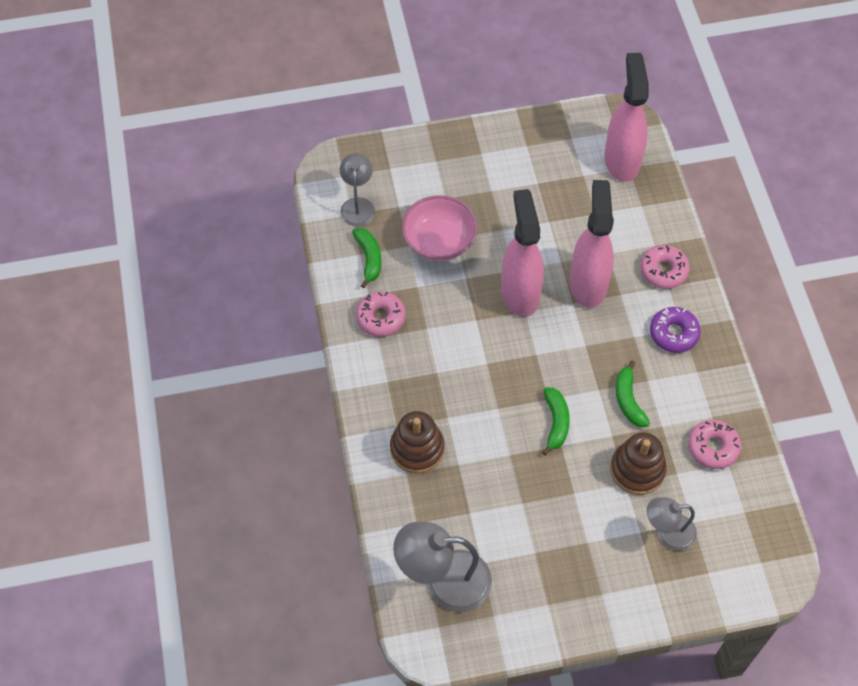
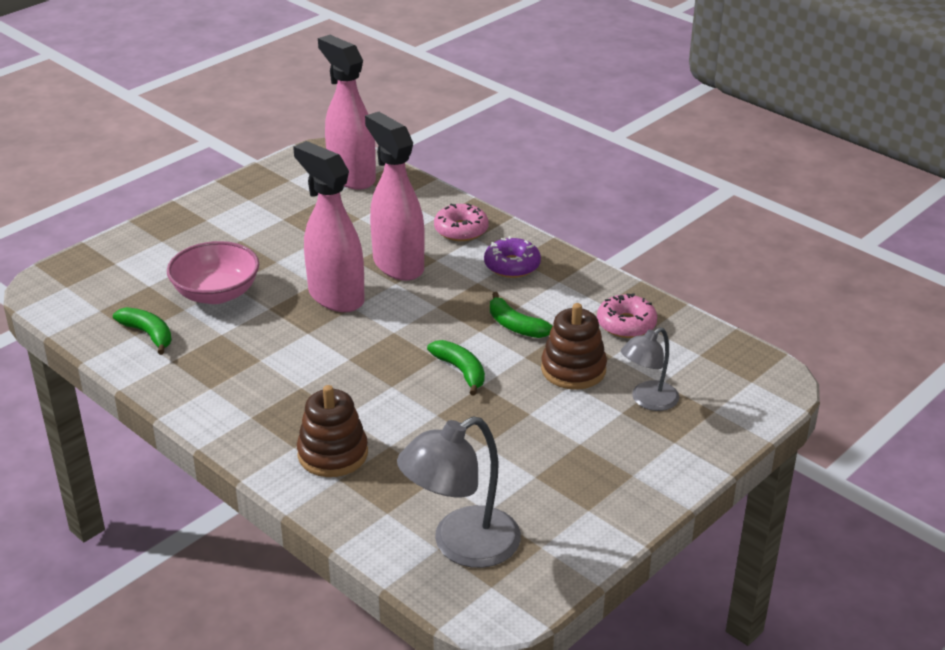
camera: 35 degrees left, 25 degrees down
grey lamp [340,153,375,226] -> none
pink donut [356,291,406,337] -> none

